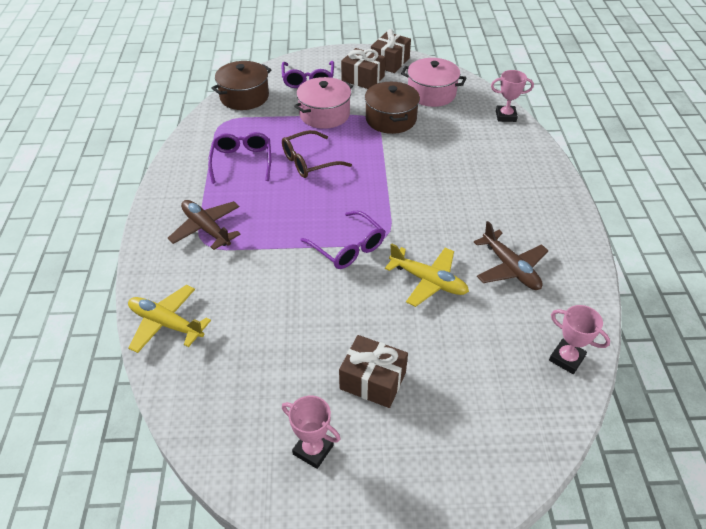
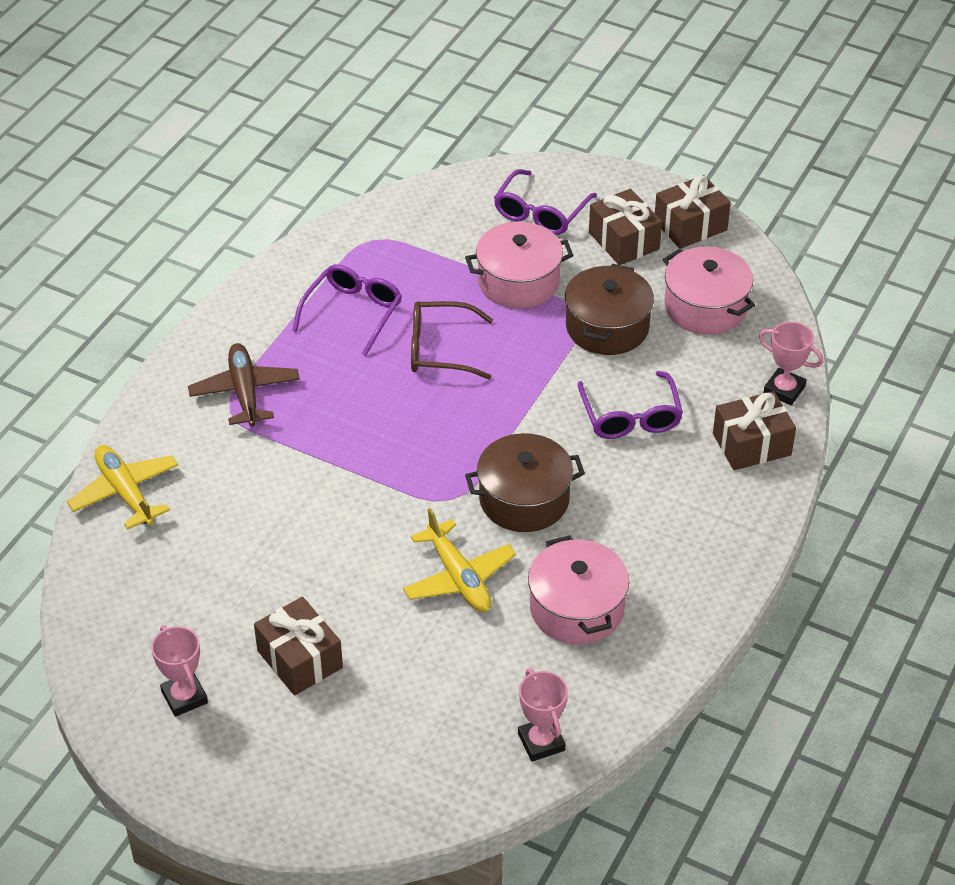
camera: 30 degrees right, 0 degrees up
brown pot [211,61,272,110] -> brown pot moved to [465,433,585,532]
purple glasses [300,211,385,269] -> purple glasses moved to [578,371,683,439]
brown plane [474,221,549,290] -> pink pot [528,535,629,645]
none -> brown gift [713,391,796,470]

